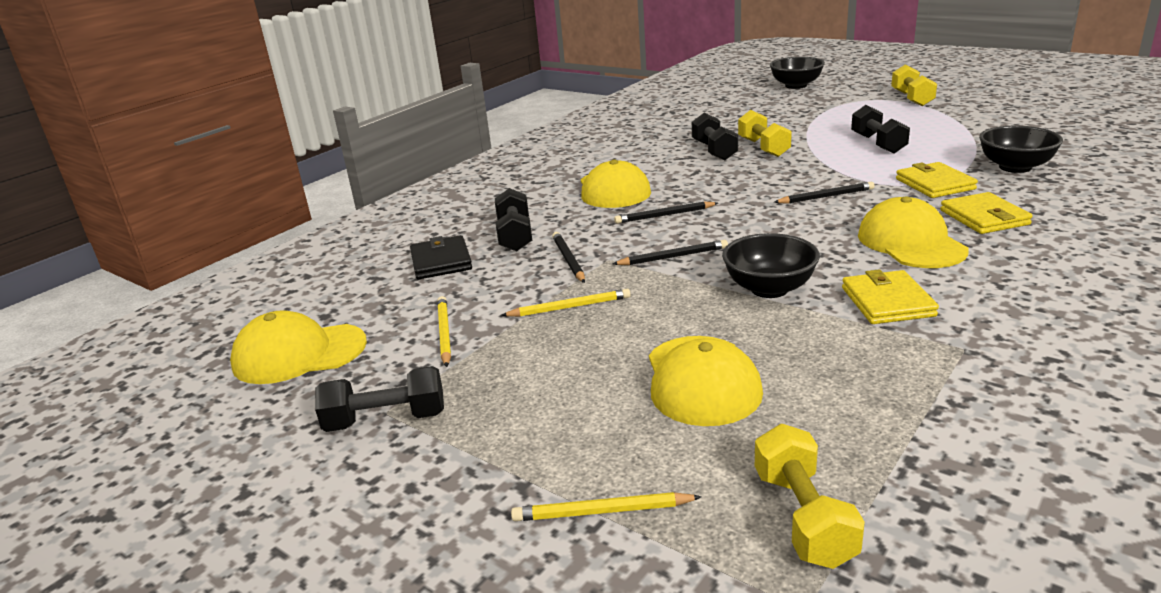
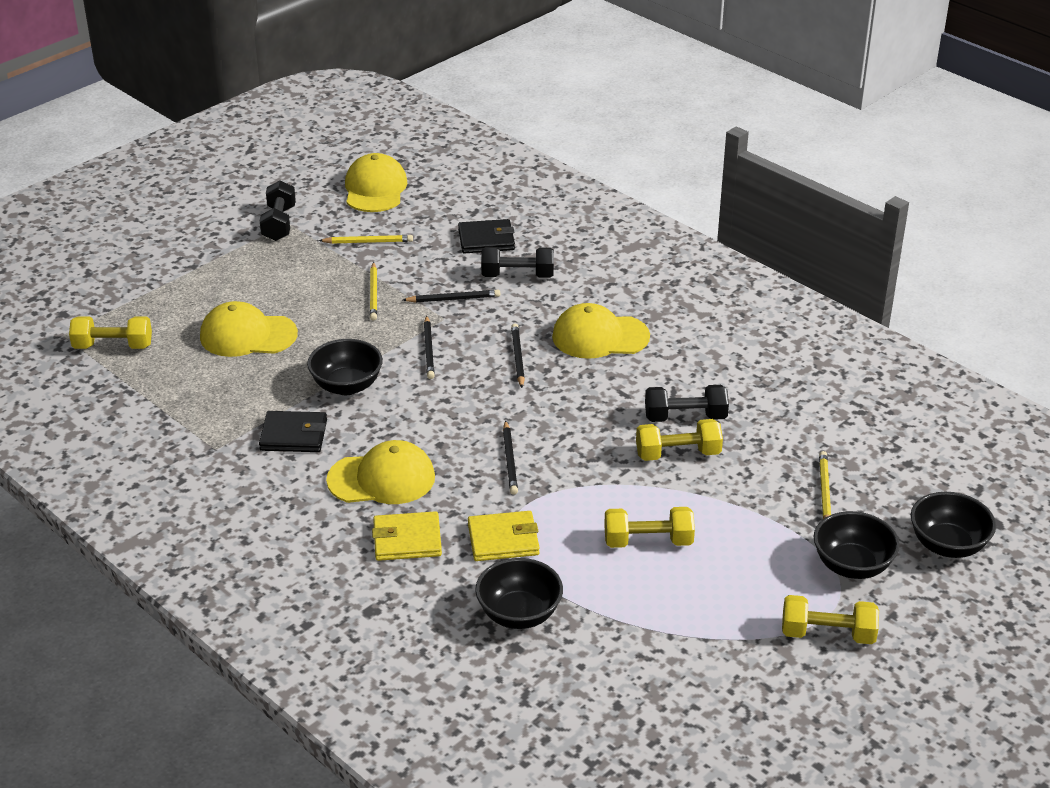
camera: 95 degrees right, 10 degrees up
yellow pencil [511,492,702,521] -> yellow pencil moved to [819,451,831,519]
yellow wallet [842,269,939,324] -> black wallet [259,411,327,452]
black dumbbell [851,105,910,154] -> yellow dumbbell [604,507,695,548]
none -> black bowl [814,511,900,579]

